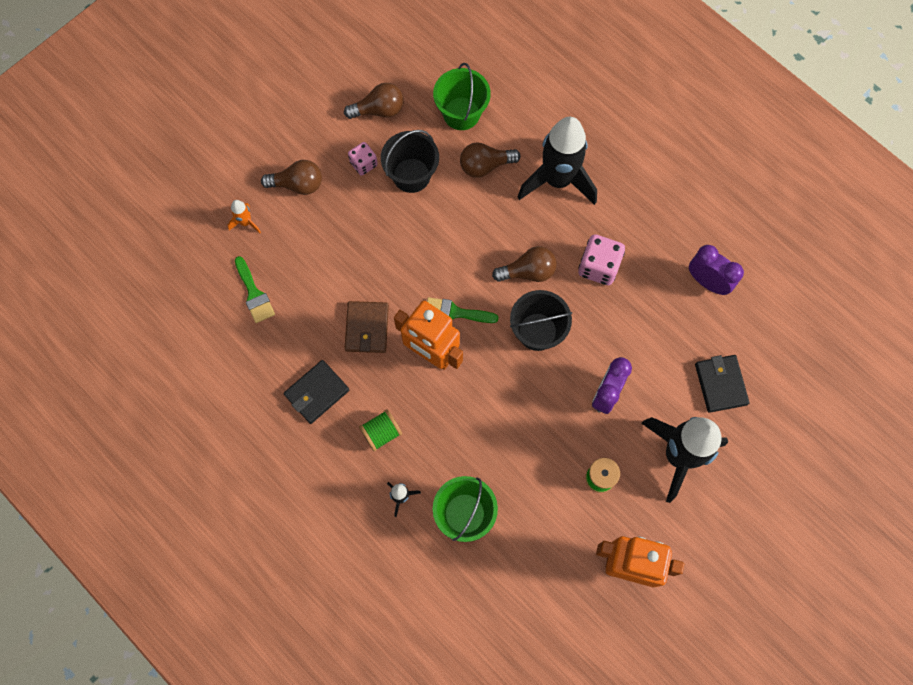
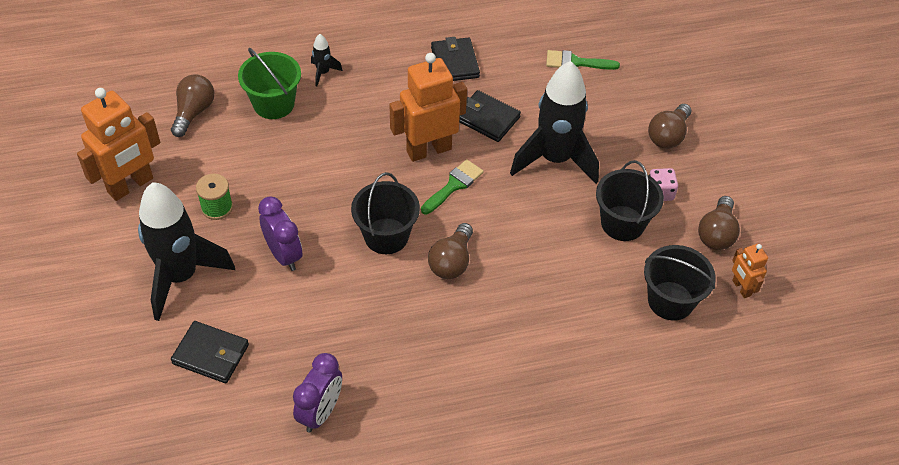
camera: 120 degrees right, 20 degrees down
orange rocket [228,200,261,233] -> none
brown wallet [345,301,389,353] -> black wallet [459,90,521,142]
green spool [359,409,402,452] -> none
green bucket [433,63,491,130] -> black bucket [644,245,716,321]
brown light bulb [460,142,521,178] -> brown light bulb moved to [171,74,214,137]
black rocket [517,117,597,205] -> black rocket moved to [510,61,599,184]
pink dice [578,234,625,285] -> none
purple clock [689,245,744,295] -> purple clock turned 45 degrees counterclockwise [293,353,342,433]
none -> orange robot [732,244,768,298]

